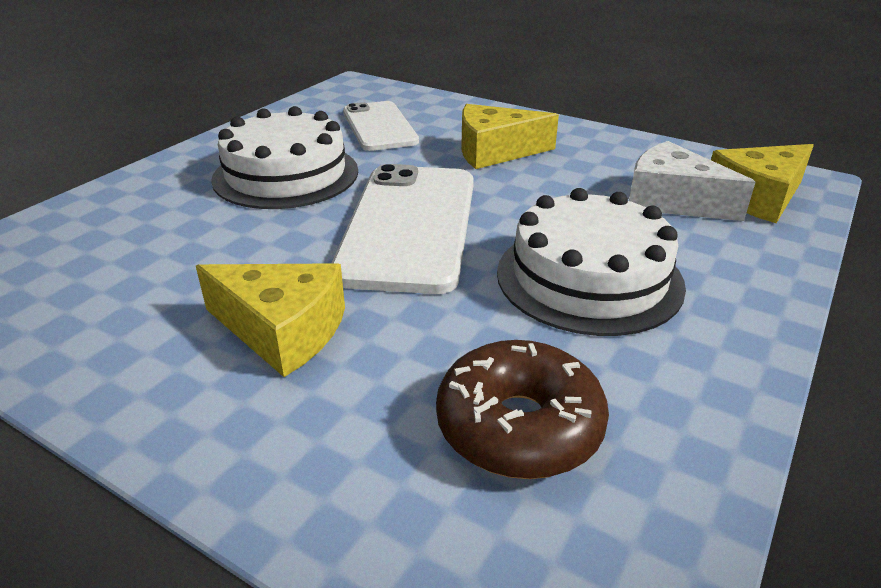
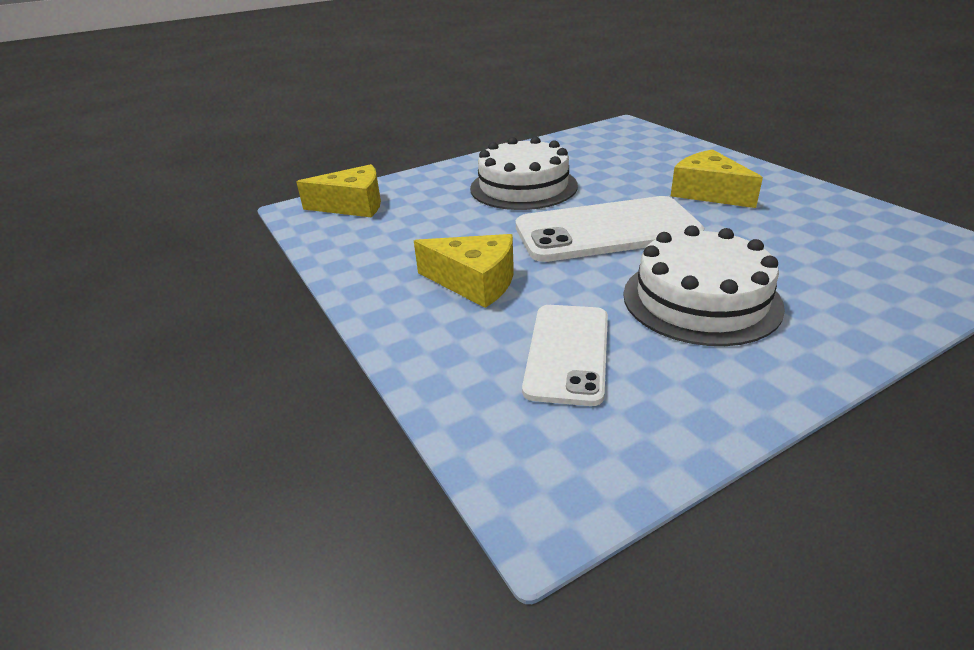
camera: 150 degrees left, 0 degrees up
white phone [332,164,474,294] -> white phone turned 45 degrees clockwise [516,196,704,262]
brown donut [436,340,609,479] -> none
white cheese [629,141,755,221] -> none

